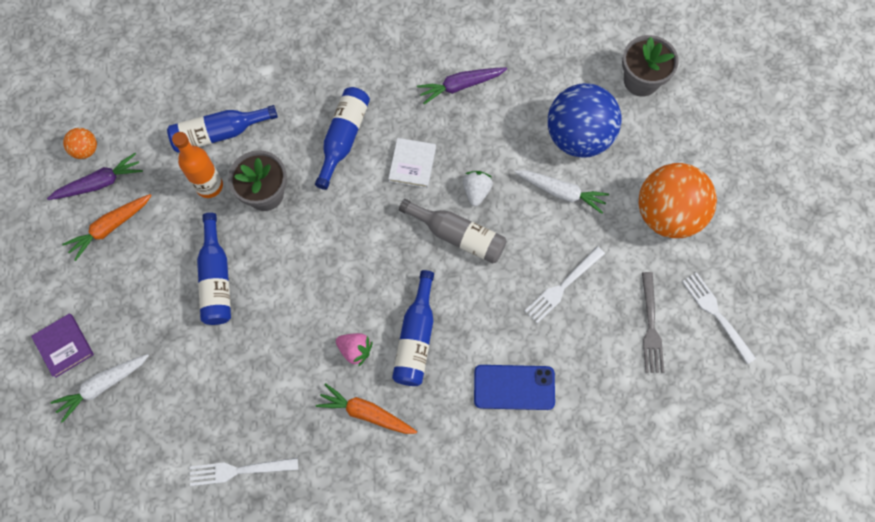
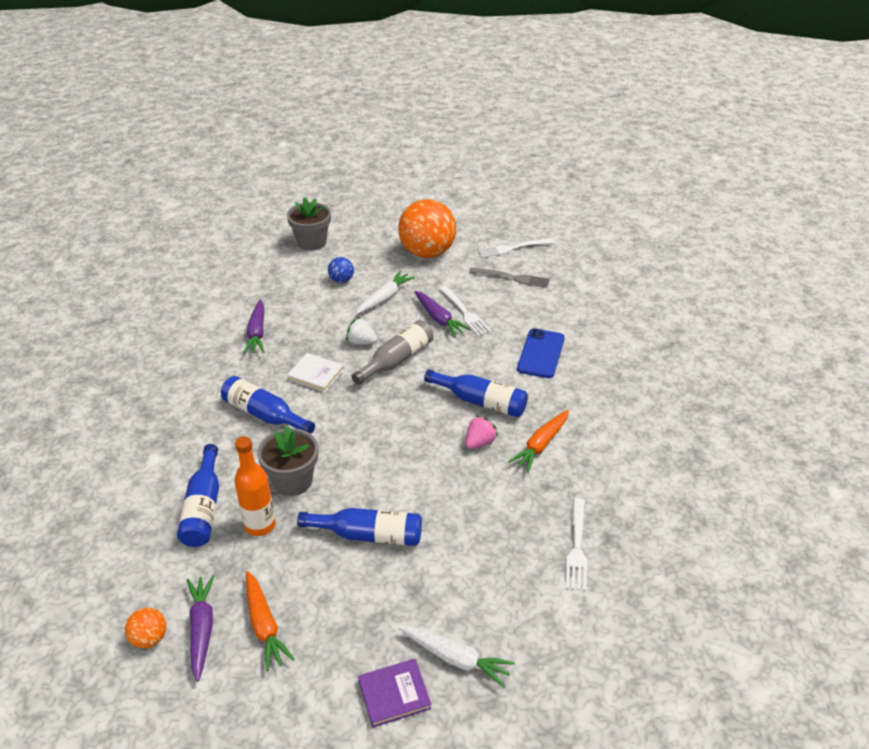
camera: 75 degrees left, 30 degrees down
white carrot [50,354,149,423] -> white carrot turned 45 degrees counterclockwise [399,626,515,688]
blue ball [548,83,621,157] -> blue ball [328,257,354,283], size x0.43
none -> purple carrot [414,291,471,337]

